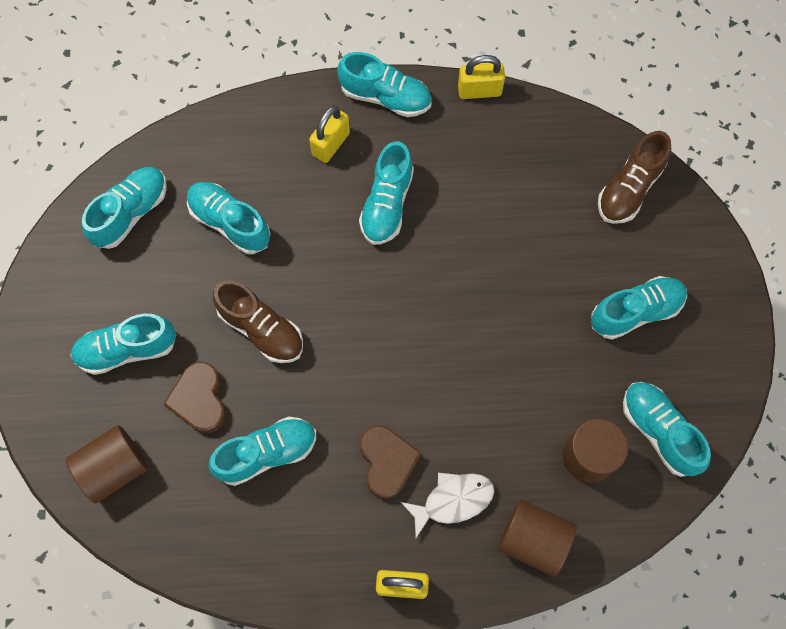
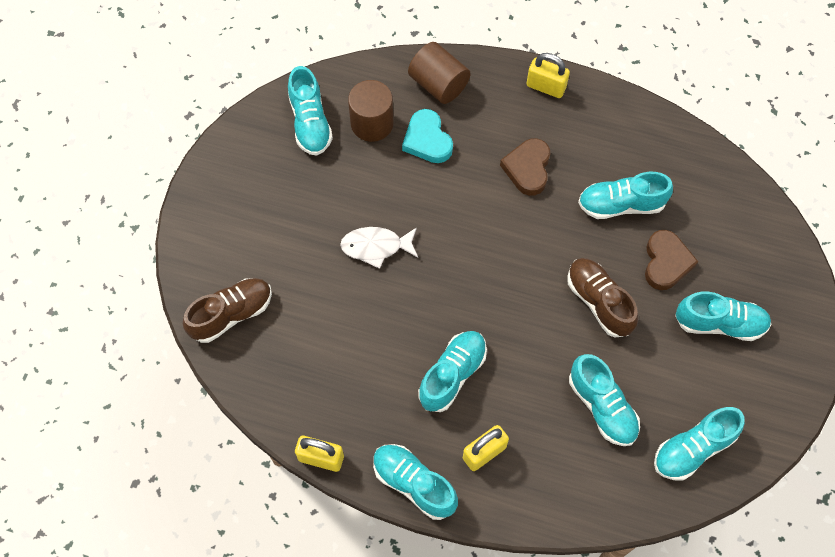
camera: 160 degrees left, 5 degrees down
brown cylinder [66,425,148,504] -> none
white fish [401,473,494,538] -> white fish moved to [340,227,418,269]
turquoise shoe [591,276,687,340] -> none
none -> turquoise heart [402,109,453,163]

